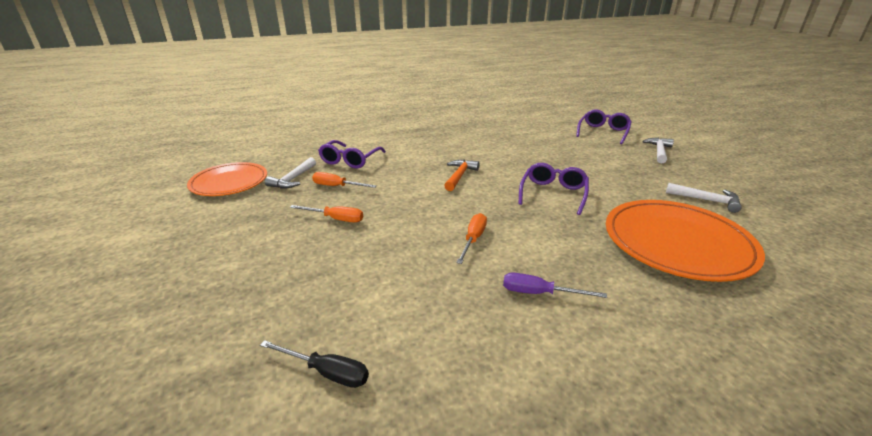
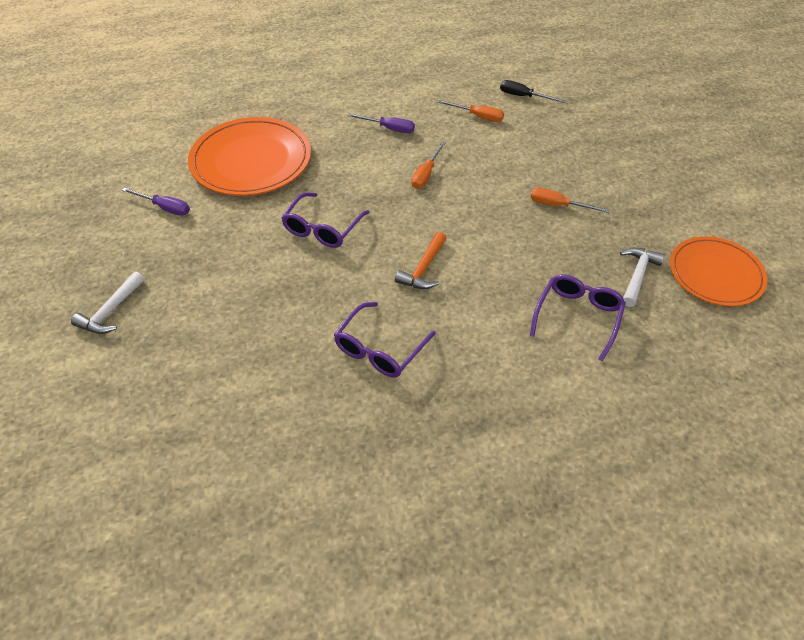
camera: 175 degrees left, 20 degrees up
orange screwdriver [312,172,377,188] -> orange screwdriver moved to [438,100,504,122]
purple glasses [576,110,632,144] -> purple glasses moved to [334,302,436,378]
white hammer [666,183,742,213] -> purple screwdriver [122,187,190,216]

